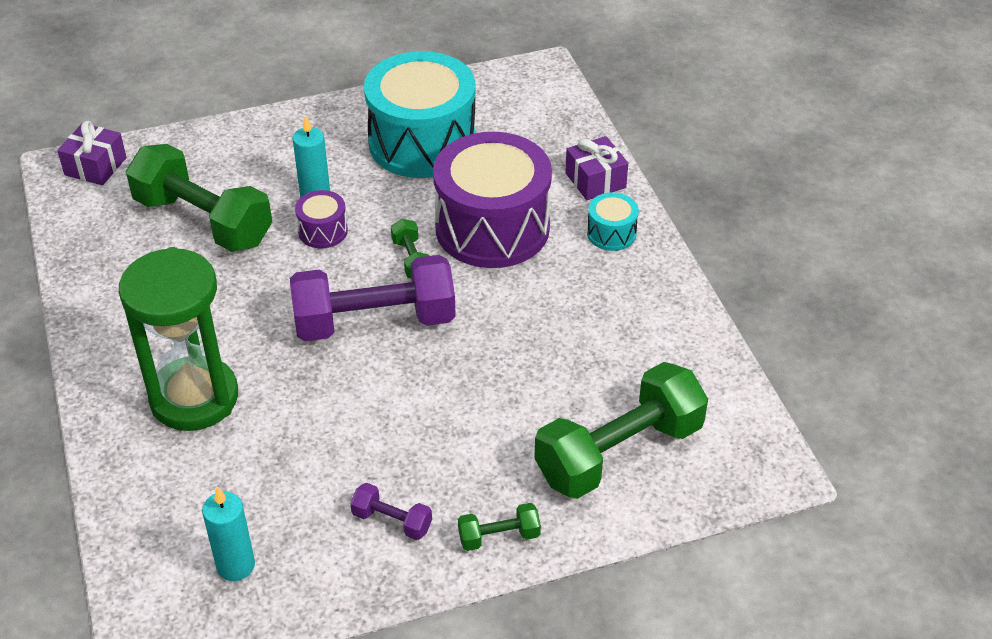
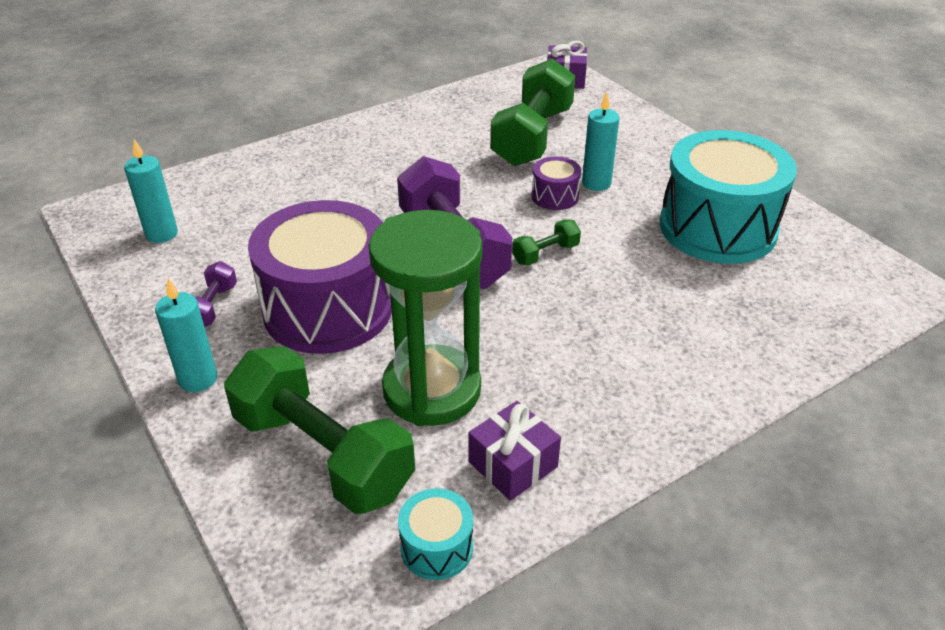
camera: 75 degrees right, 5 degrees down
green hourglass [119,247,238,431] -> green hourglass moved to [368,210,483,426]
purple drum [433,132,552,268] -> purple drum moved to [248,200,392,354]
green dumbbell [458,503,541,551] -> turquoise candle [155,278,217,392]
purple gift [565,136,628,200] -> purple gift moved to [468,401,561,501]
turquoise drum [587,192,639,251] -> turquoise drum moved to [398,488,473,580]

